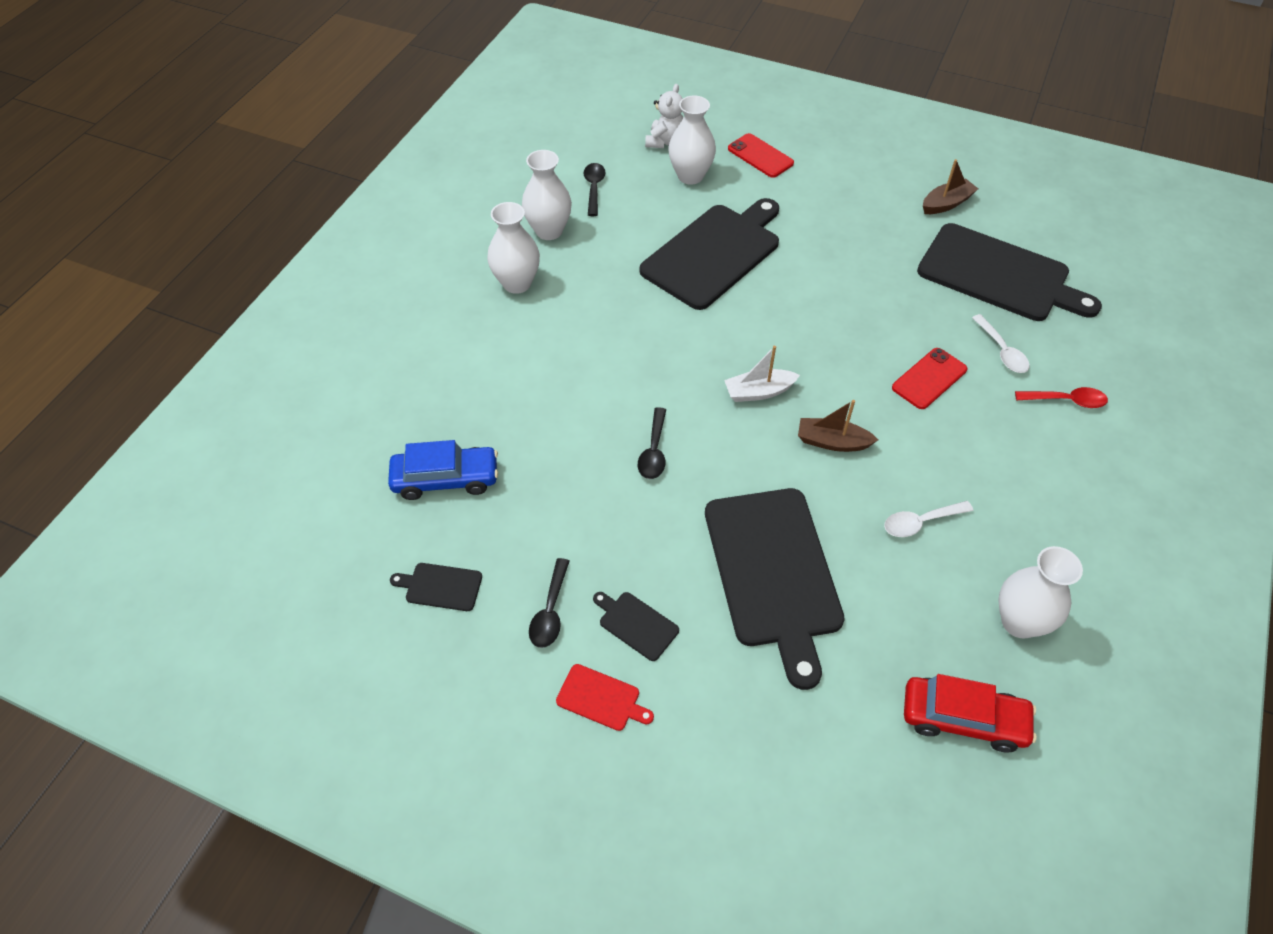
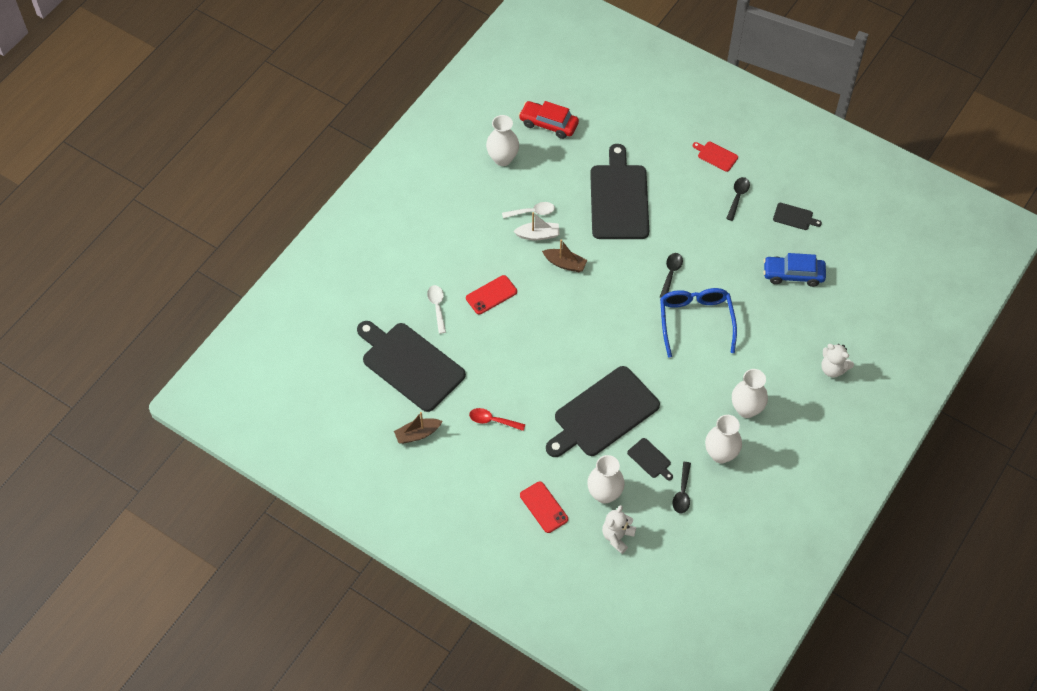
camera: 170 degrees left, 5 degrees up
black cutting board [593,592,679,661] -> black cutting board moved to [627,438,673,480]
white boat [724,346,800,402] -> white boat moved to [513,212,560,240]
red spoon [1015,387,1108,408] -> red spoon moved to [469,408,526,431]
none -> blue glasses [660,288,737,358]
none -> white teddy bear [822,344,854,378]

